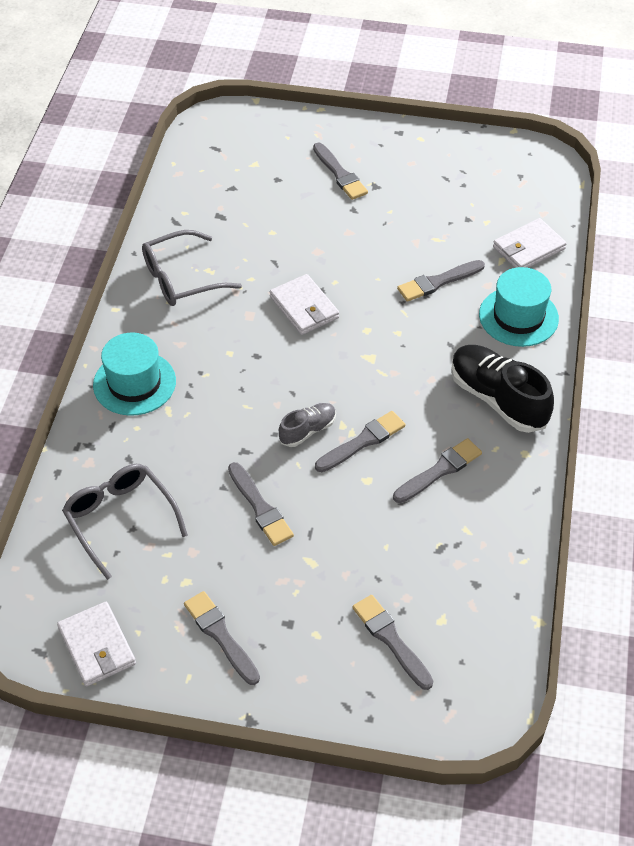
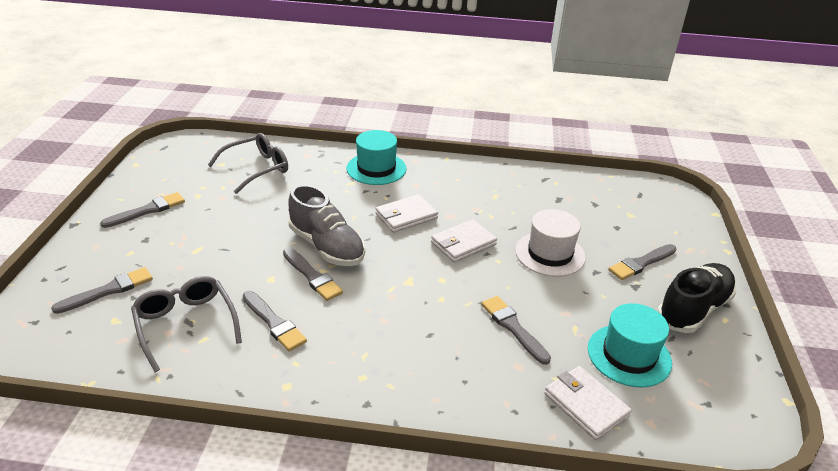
camera: 85 degrees right, 15 degrees down
white wallet [57,602,136,686] -> white wallet moved to [375,194,438,233]
grey glasses [142,230,242,306] -> grey glasses moved to [131,276,242,372]
grey brush [228,462,294,546] -> none
grey shoe [279,403,336,447] -> grey shoe [288,184,365,266], size x1.86
black shoe [451,345,554,433] -> black shoe moved to [657,263,736,333]
turquoise hat [479,267,559,347] -> turquoise hat moved to [588,303,672,387]
none -> white hat [515,209,586,277]

